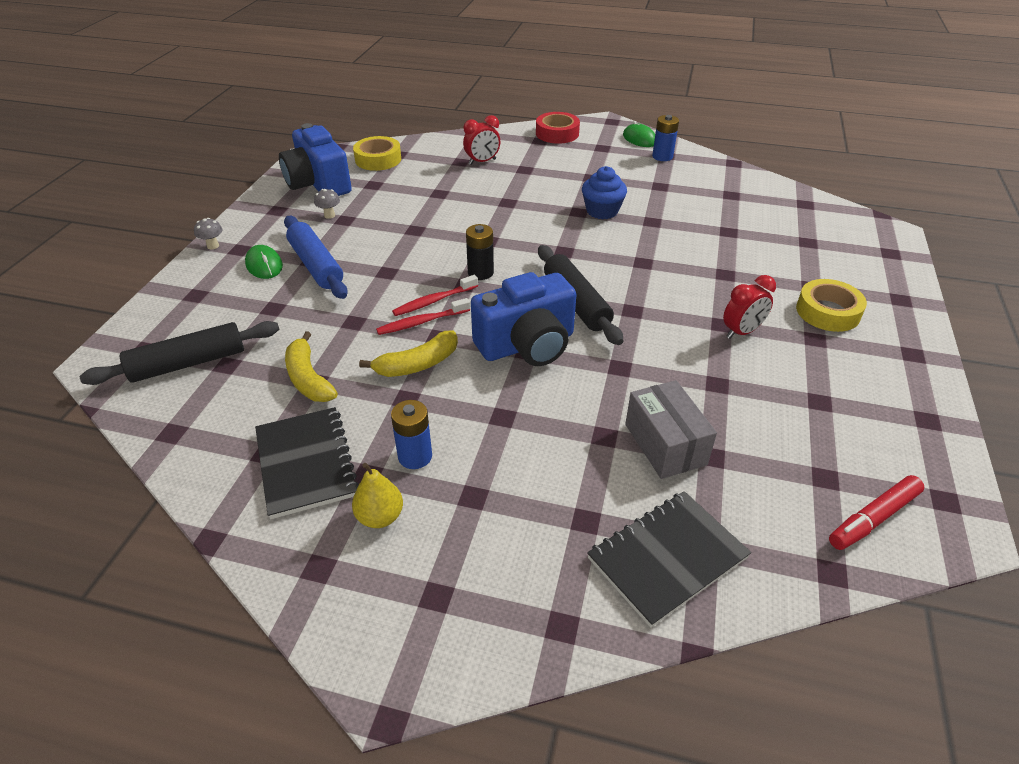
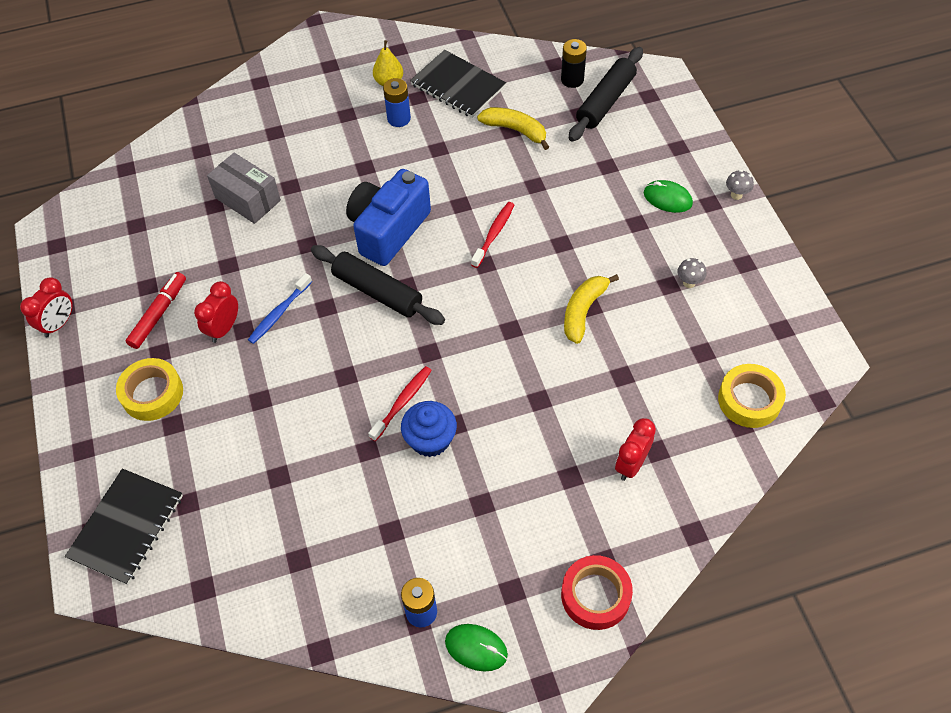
camera: 150 degrees right, 15 degrees up
blue camera [279,123,352,196] -> none
blue rolling pin [284,216,348,299] -> none
yellow banana [359,330,458,377] -> yellow banana moved to [564,274,619,344]
red toothbrush [376,298,470,335] -> red toothbrush moved to [368,366,432,441]
black battery [466,224,494,280] -> black battery moved to [561,39,587,88]
black notebook [587,491,751,628] -> black notebook moved to [65,469,183,585]
red marker [829,475,924,550] -> red marker moved to [126,272,186,349]
none -> red clock [20,277,73,337]
none -> blue toothbrush [248,273,312,344]

